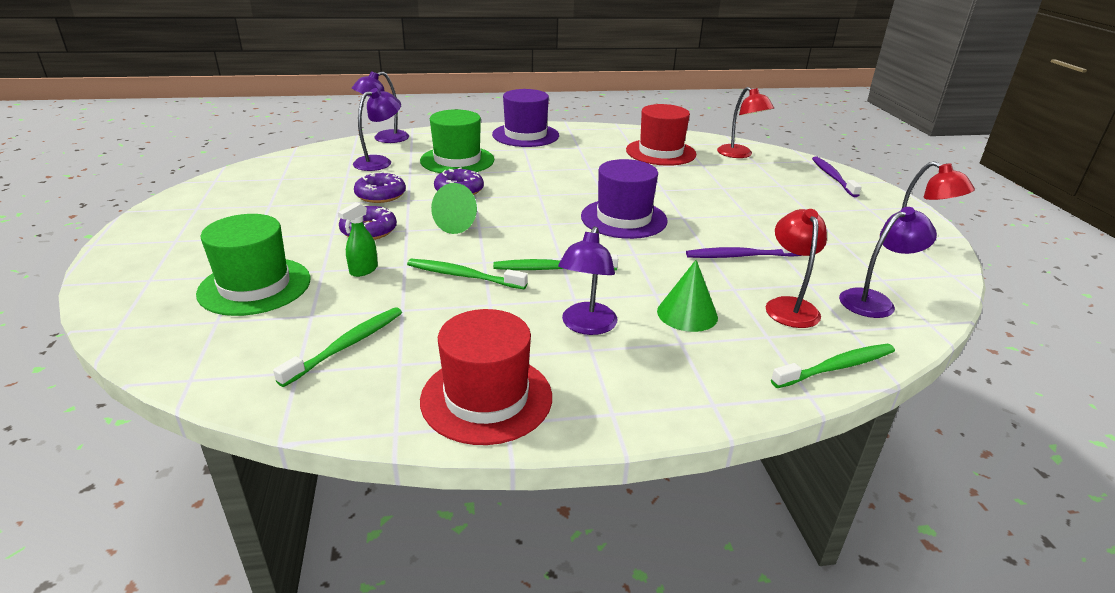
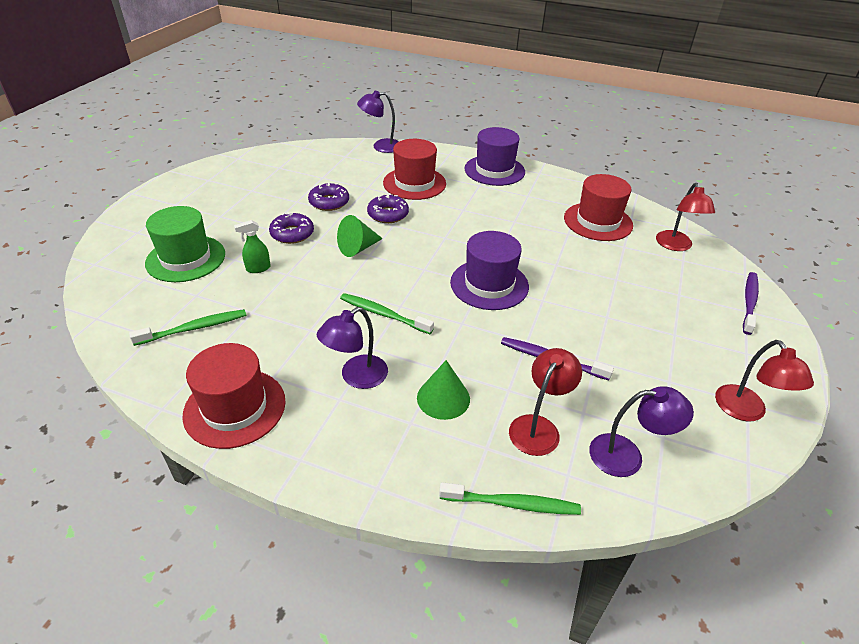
camera: 30 degrees right, 10 degrees up
purple lamp [353,88,401,171] -> none
green toothbrush [407,259,528,289] -> none
green hat [420,109,494,173] -> red hat [383,139,446,200]

